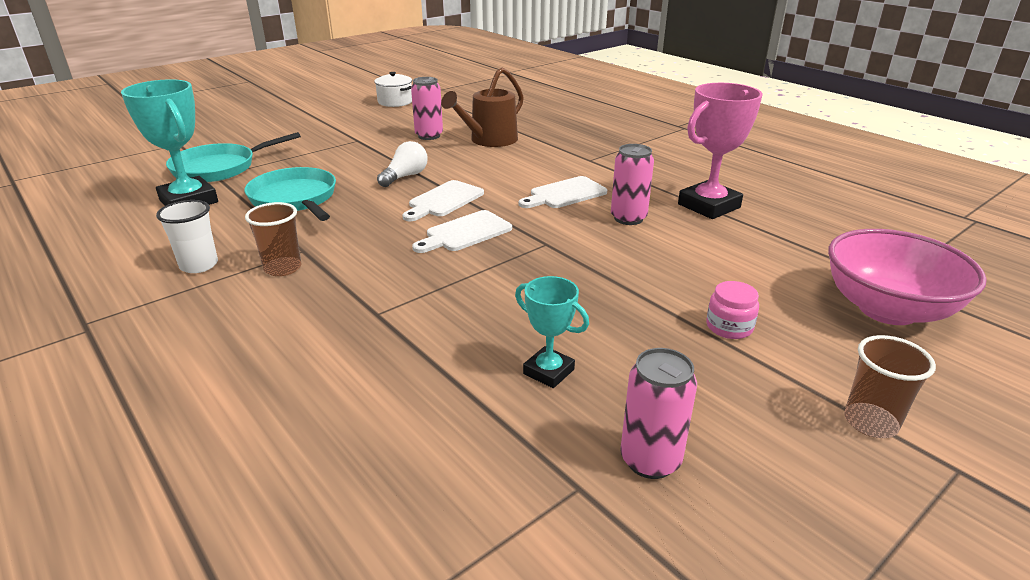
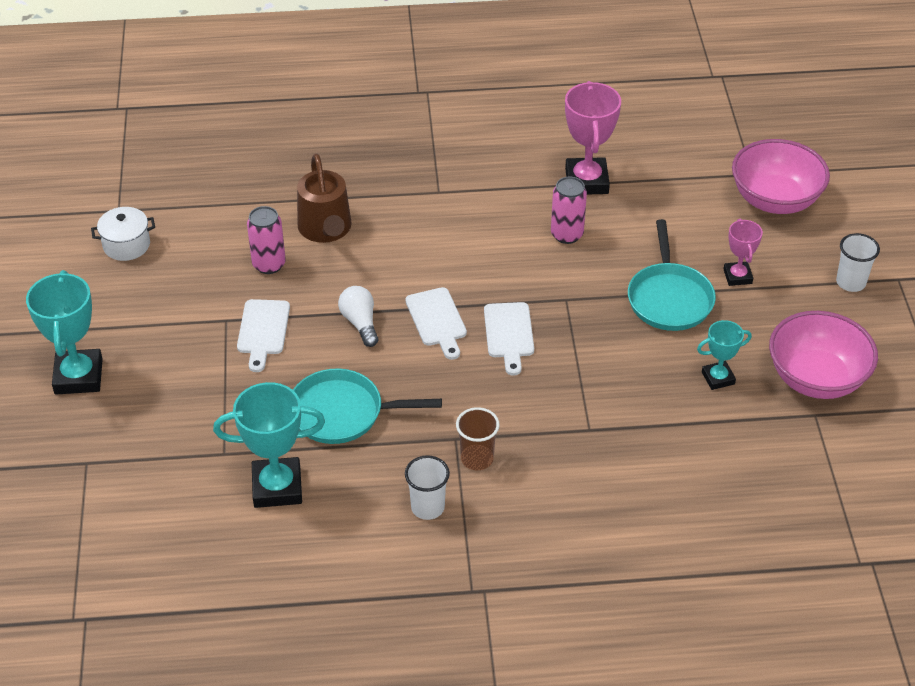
camera: 55 degrees left, 15 degrees up
turquoise pan [166,132,301,182] -> turquoise pan moved to [628,219,716,331]
white cutting board [519,176,607,208] -> white cutting board moved to [237,299,290,372]
pink can [620,348,697,479] -> pink bowl [769,311,878,399]
pink jar [706,281,759,339] -> pink trophy [724,218,763,286]
brown cup [844,335,936,438] -> white cup [836,233,880,292]
none -> turquoise trophy [26,270,103,395]

